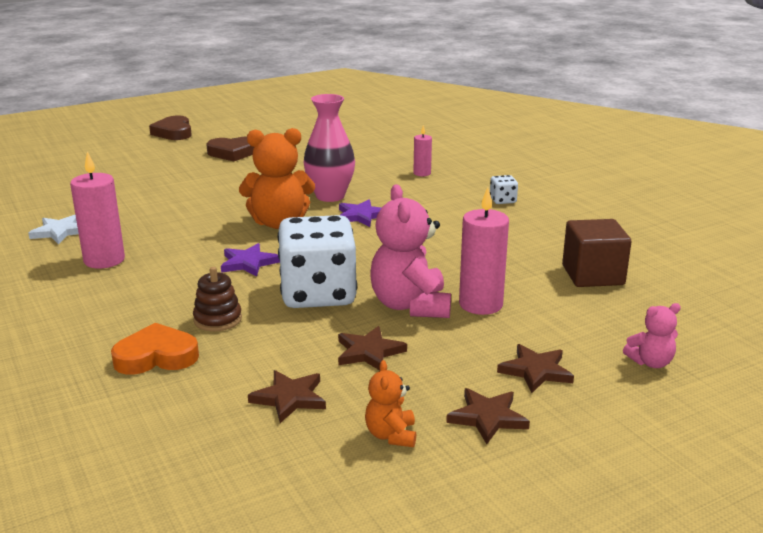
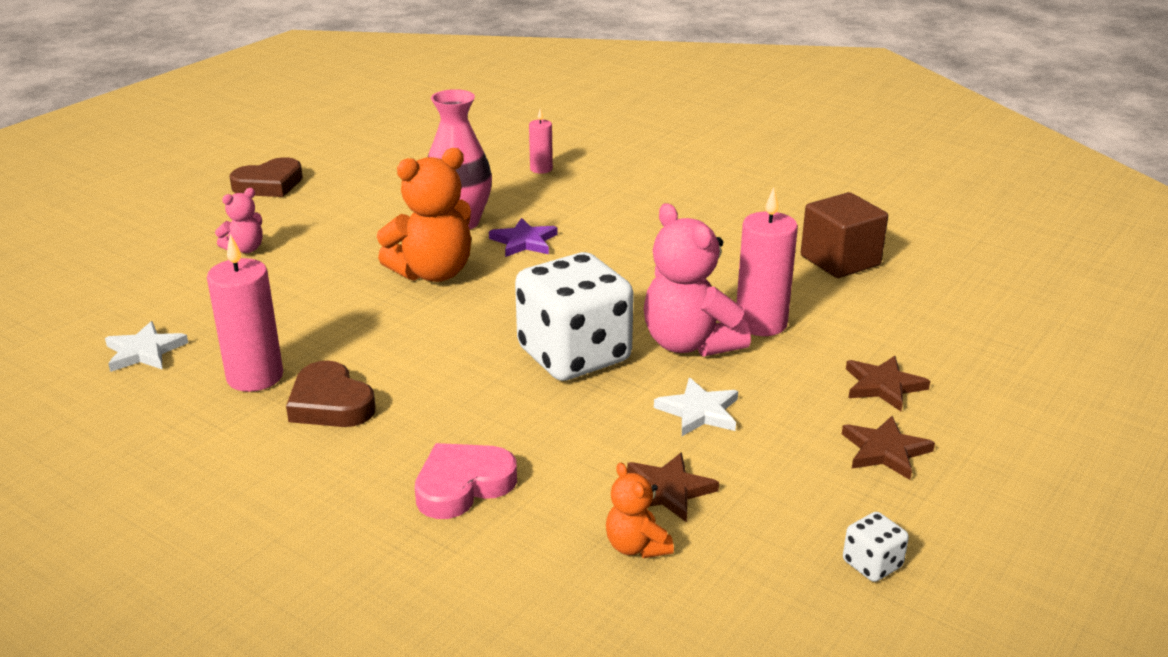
camera: 25 degrees left, 5 degrees up
orange heart [111,323,199,375] -> pink heart [415,443,517,519]
brown heart [149,116,192,140] -> brown heart moved to [286,361,376,427]
brown stacking toy [193,267,242,331] -> none
purple star [221,243,280,277] -> none
brown star [338,326,407,370] -> white star [654,378,738,436]
orange teddy bear [365,360,416,447] -> orange teddy bear moved to [606,463,674,558]
white dice [490,175,518,204] -> white dice moved to [843,512,909,582]
pink teddy bear [623,303,681,368] -> pink teddy bear moved to [215,188,263,253]

